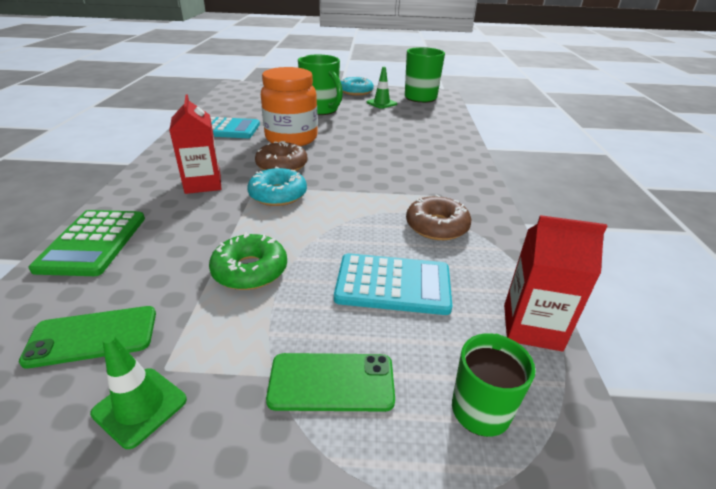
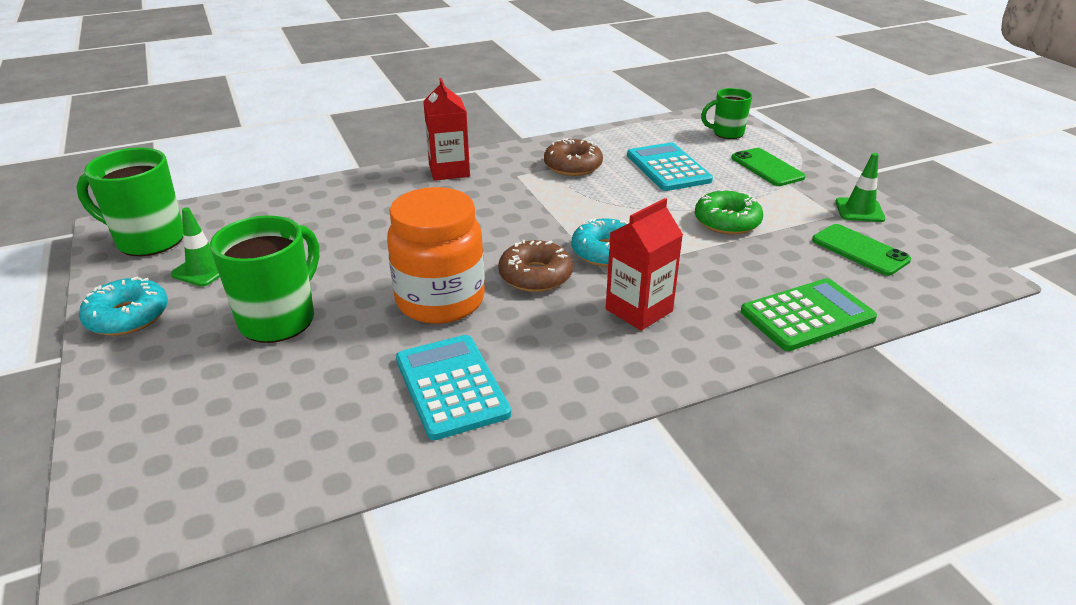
camera: 115 degrees left, 0 degrees up
red carton [504,215,607,351] -> red carton moved to [423,78,470,181]

